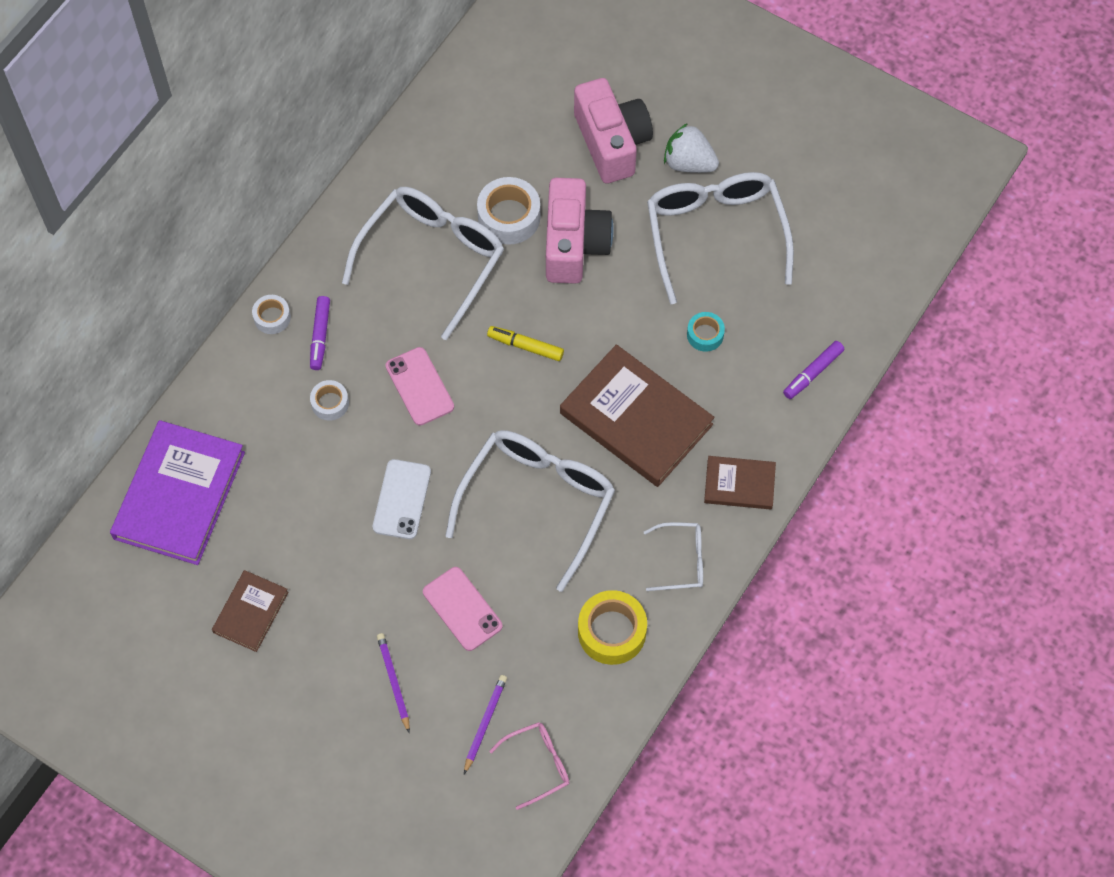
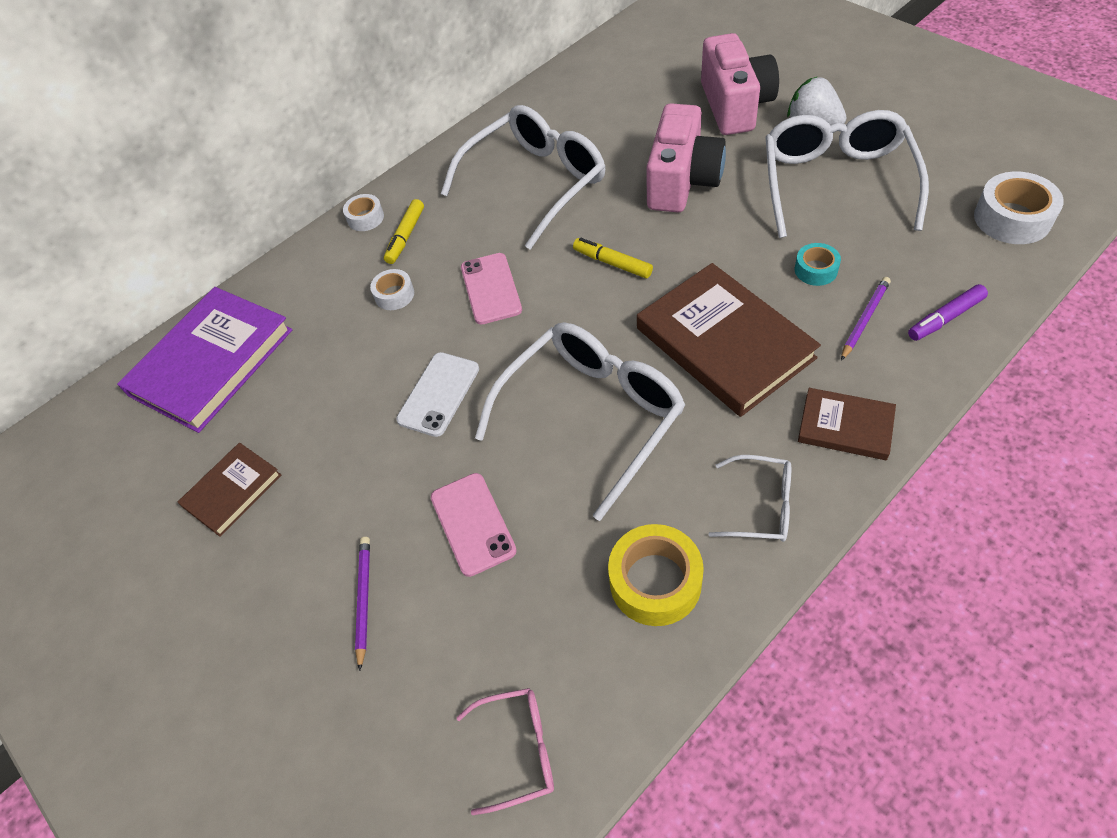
camera: 20 degrees right, 10 degrees down
purple marker [310,296,330,370] -> yellow marker [384,199,424,264]
purple pencil [464,675,507,774] -> purple pencil moved to [841,277,891,361]
white tape [477,177,540,245] -> white tape moved to [974,172,1064,244]

